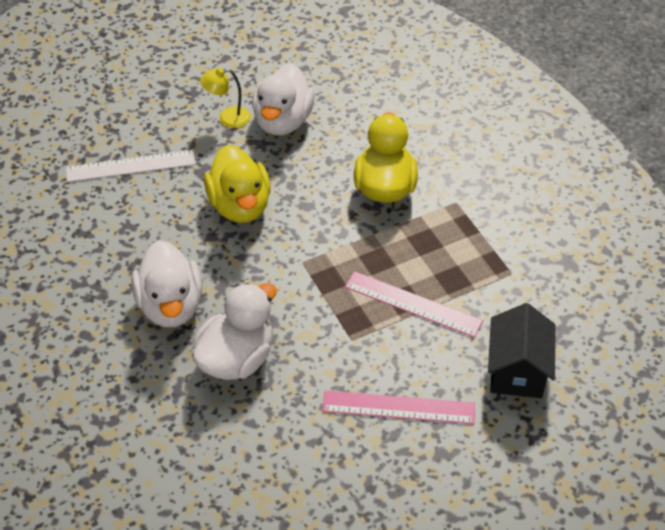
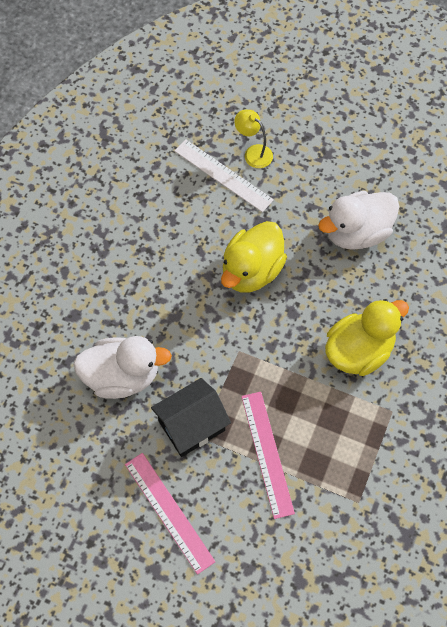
camera: 50 degrees right, 15 degrees up
white duck [132,240,203,327] -> none
yellow lamp [200,68,251,128] -> yellow lamp moved to [234,109,273,168]
black house [488,303,556,398] -> black house moved to [151,378,231,457]

